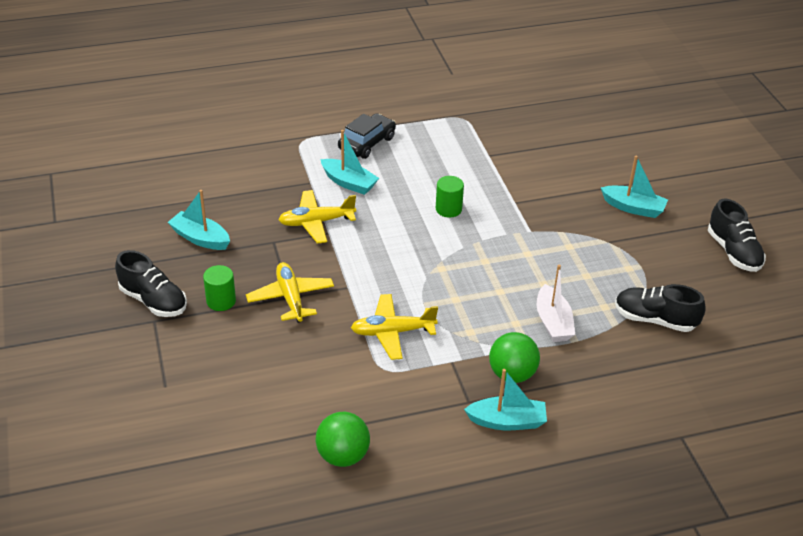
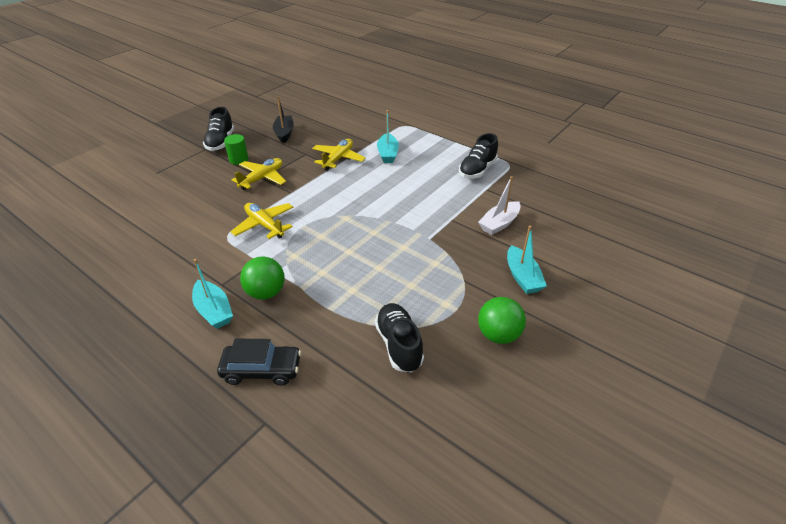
camera: 55 degrees right, 0 degrees up
turquoise boat [168,190,230,250] -> black boat [273,96,294,144]
yellow plane [278,190,356,244] -> yellow plane turned 75 degrees clockwise [312,139,366,171]
green ball [316,412,370,467] -> green ball moved to [478,297,526,344]
black car [338,113,396,159] -> black car moved to [217,339,301,386]
green cylinder [436,176,464,217] -> none
white boat [537,265,575,342] -> white boat moved to [478,176,521,235]
black shoe [708,199,766,272] -> black shoe moved to [459,133,498,178]

